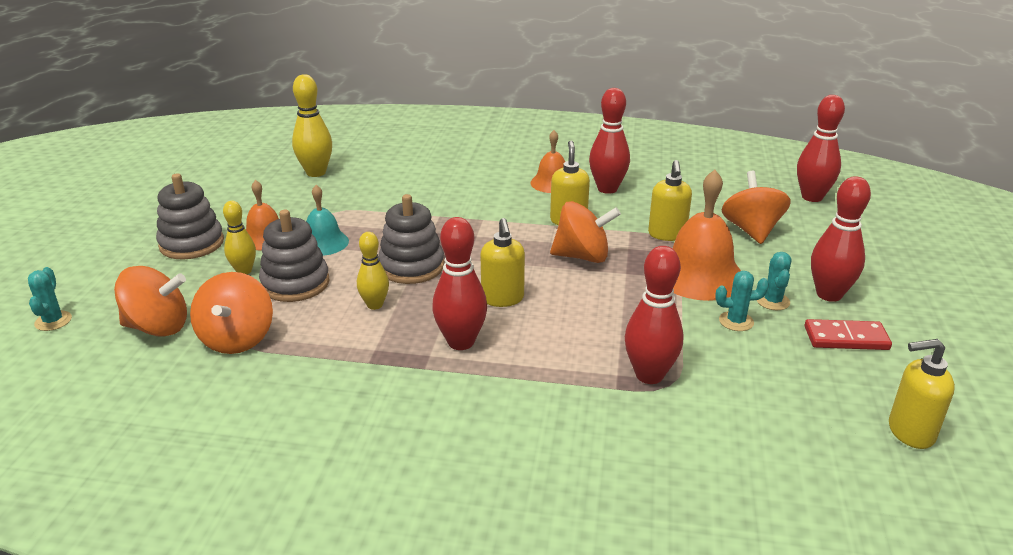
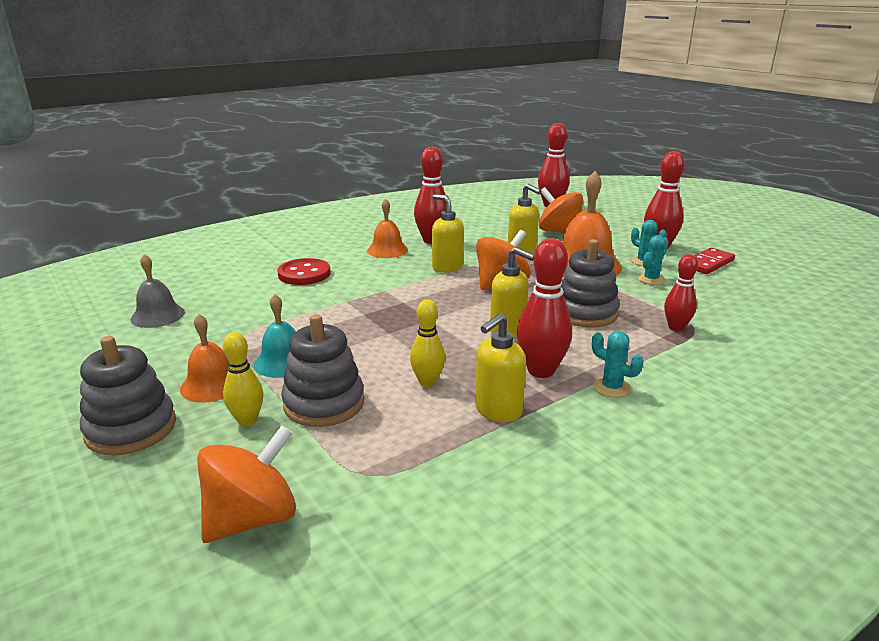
camera: 45 degrees left, 5 degrees down
turquoise cactus [28,267,72,331] -> turquoise cactus moved to [592,331,644,398]
orange spinning top [190,272,273,354] -> none
yellow bowling pin [292,74,332,177] -> grey bell [131,254,185,328]
grey stacking toy [378,194,444,284] -> grey stacking toy moved to [561,239,620,327]
red bowling pin [625,246,684,384] -> red bowling pin [664,254,698,331], size x0.63
yellow soap dispenser [889,339,955,449] -> yellow soap dispenser moved to [475,313,526,422]
none -> red button [277,258,331,285]

